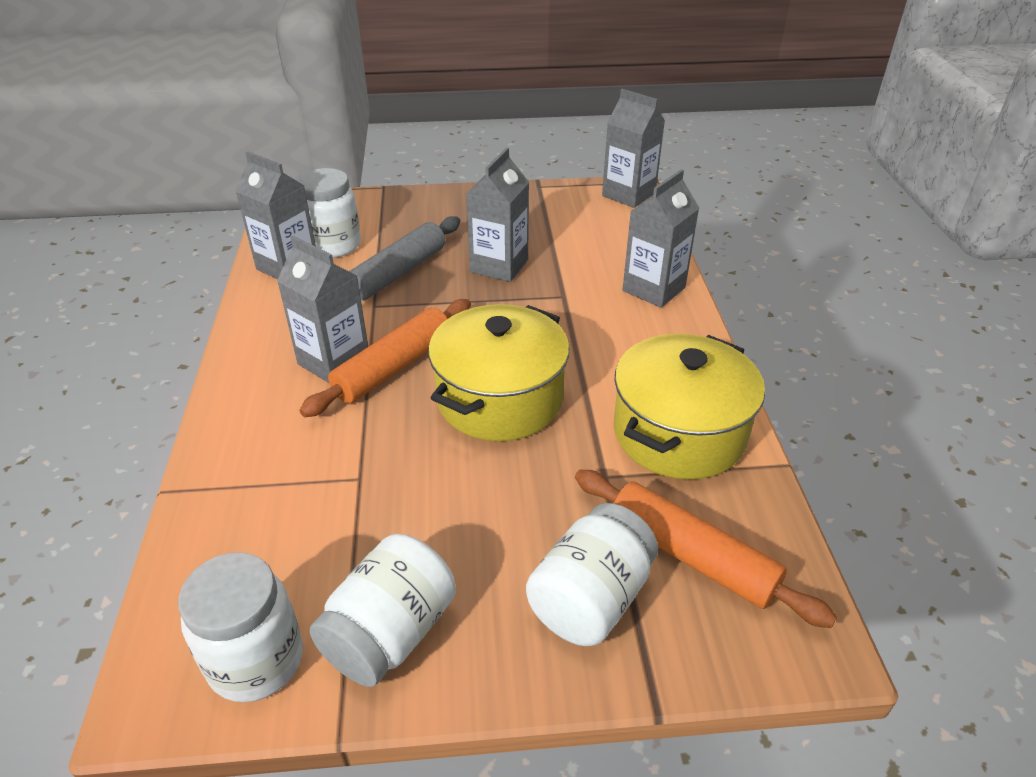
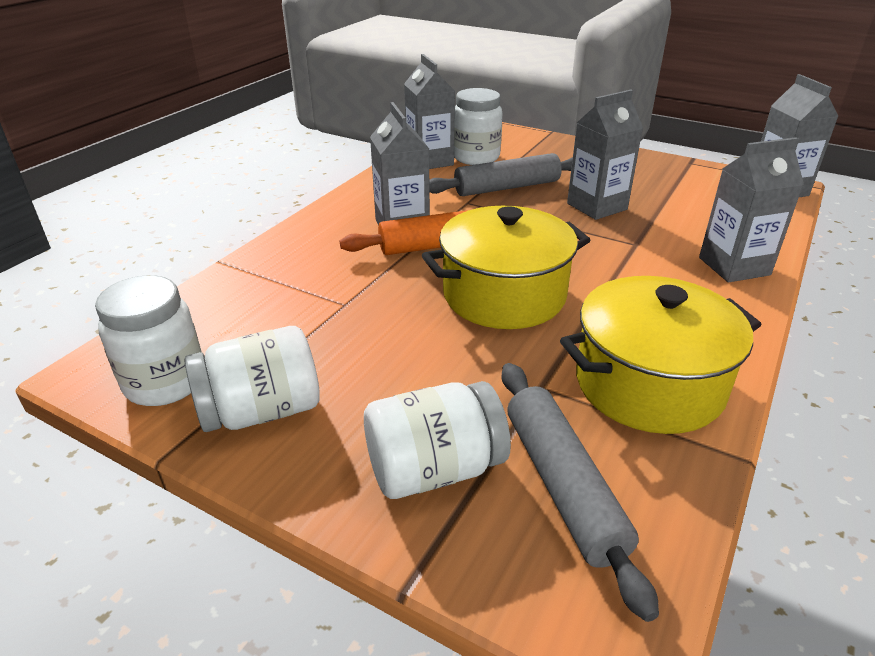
camera: 35 degrees right, 5 degrees down
orange rolling pin [575,470,837,628] -> grey rolling pin [501,363,659,622]

